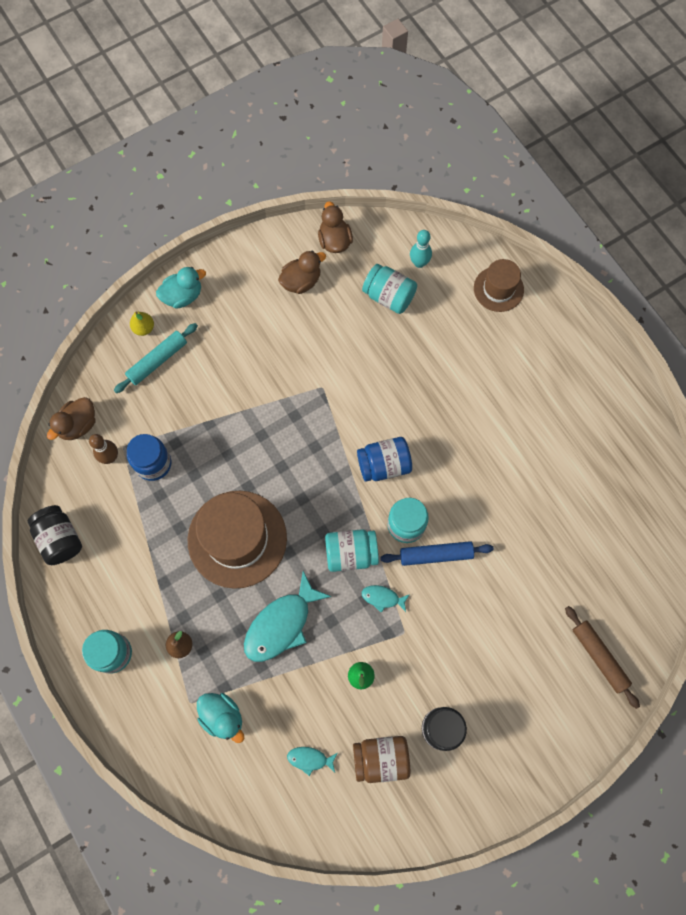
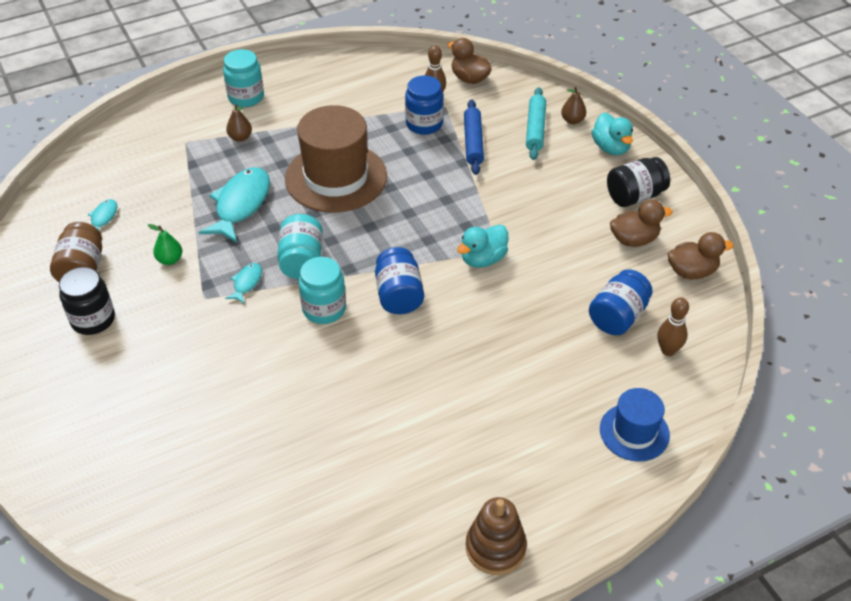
camera: 95 degrees right, 25 degrees down
black jar [28,505,82,565] -> black jar moved to [607,157,670,207]
turquoise rolling pin [114,323,198,393] -> turquoise rolling pin turned 45 degrees clockwise [526,87,546,160]
yellow pear [130,311,154,336] -> brown pear [561,87,586,124]
turquoise duck [197,693,244,743] -> turquoise duck moved to [457,225,508,268]
turquoise fish [244,571,332,662] -> turquoise fish turned 60 degrees clockwise [198,167,270,243]
brown duck [278,250,326,294] -> brown duck turned 75 degrees counterclockwise [610,200,672,247]
turquoise jar [362,264,417,314] -> blue jar [589,269,653,335]
blue rolling pin [381,541,494,566] -> blue rolling pin moved to [464,100,484,175]
turquoise bowling pin [410,230,432,268] -> brown bowling pin [658,297,689,356]
brown hat [474,259,524,312] -> blue hat [600,388,670,462]
brown rolling pin [565,606,640,709] -> none
none -> brown stacking toy [466,497,527,575]

